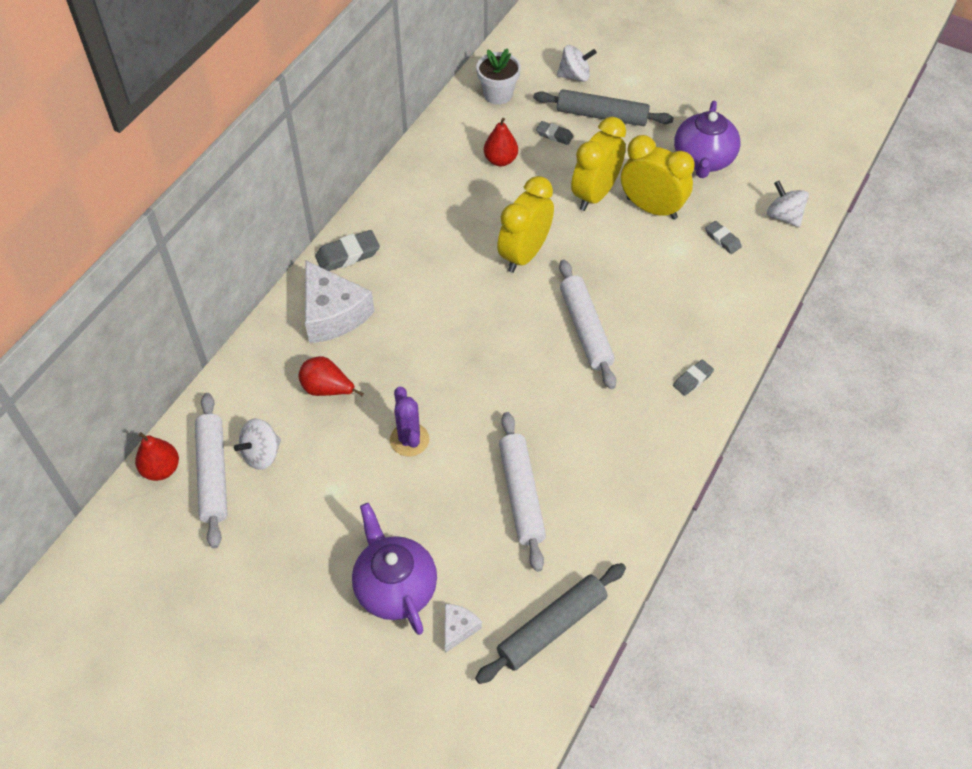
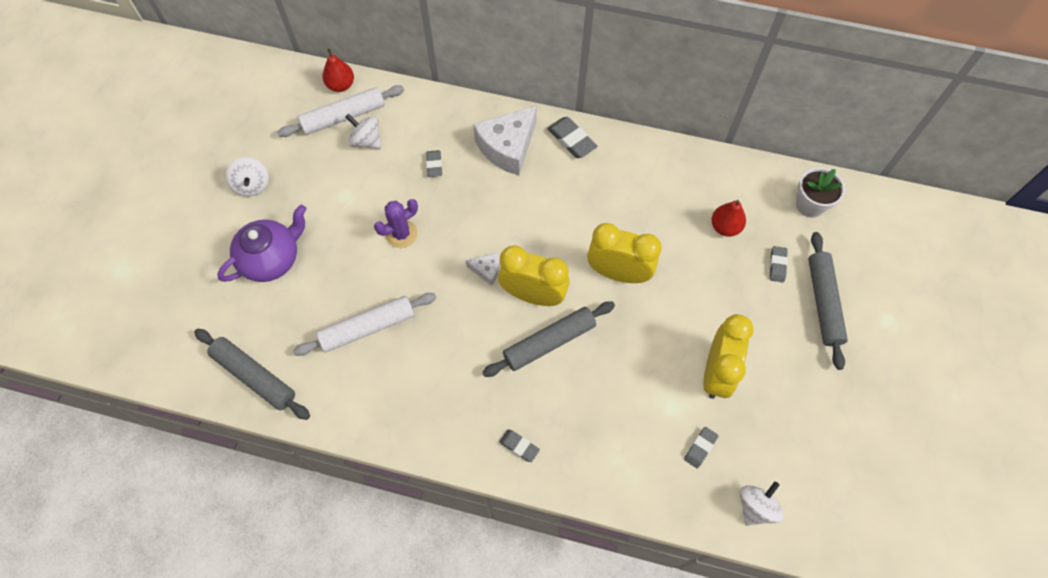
camera: 75 degrees right, 10 degrees up
red pear [298,356,364,396] -> grey eraser [426,150,442,177]
white cheese [445,604,482,653] -> white cheese moved to [466,253,499,286]
white spinning top [557,45,597,82] -> white spinning top moved to [226,157,269,197]
white rolling pin [559,260,616,389] -> grey rolling pin [482,301,615,377]
yellow clock [571,117,626,211] -> yellow clock moved to [498,246,570,306]
purple teapot [674,101,740,178] -> none

